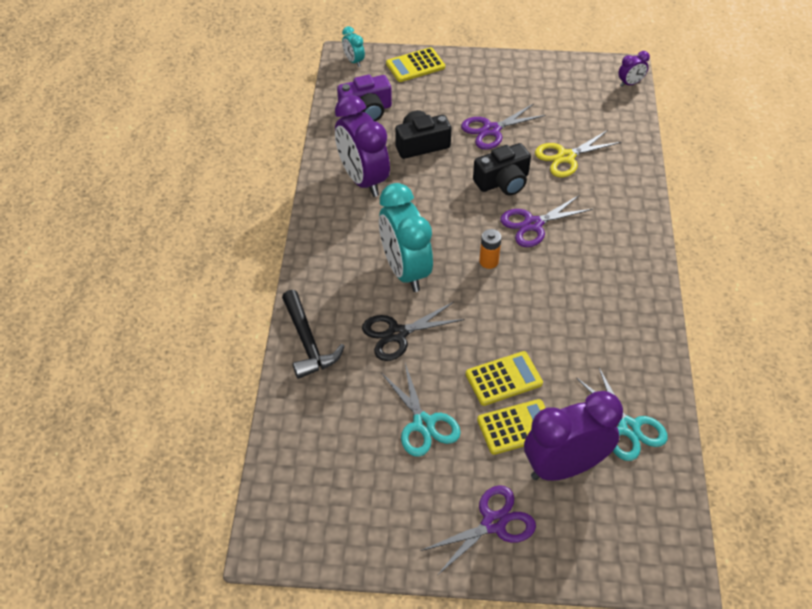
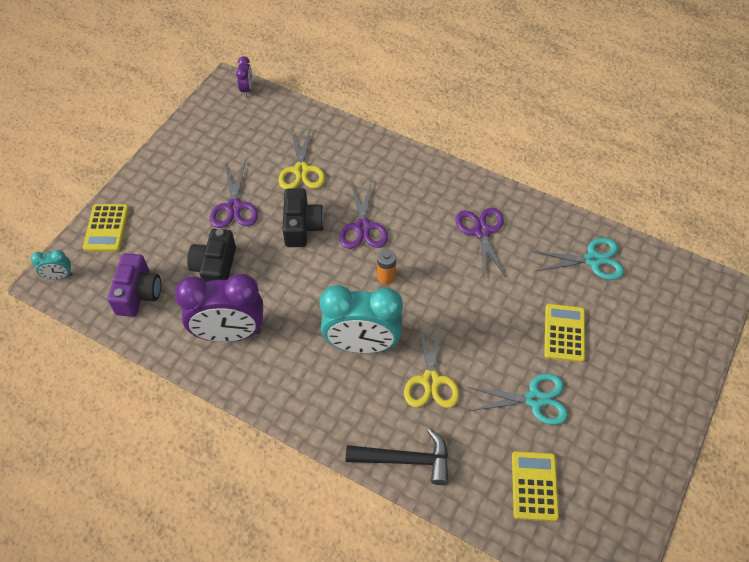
camera: 65 degrees left, 5 degrees up
black scissors [362,302,465,361] -> yellow scissors [404,323,459,408]
purple scissors [421,485,536,576] -> purple scissors moved to [455,207,507,279]
yellow calculator [466,351,543,406] -> yellow calculator moved to [512,451,559,522]
purple clock [524,391,623,481] -> none

